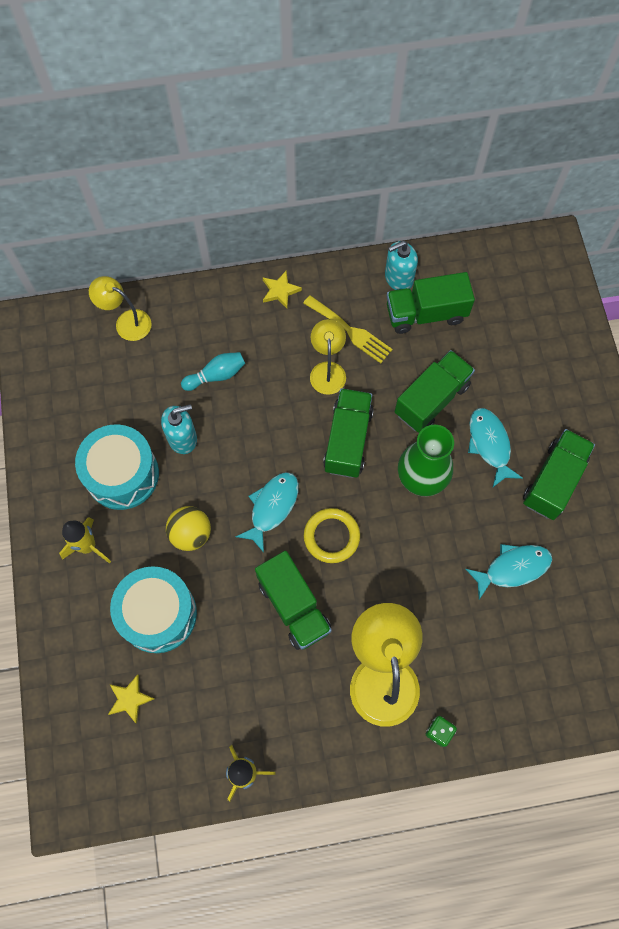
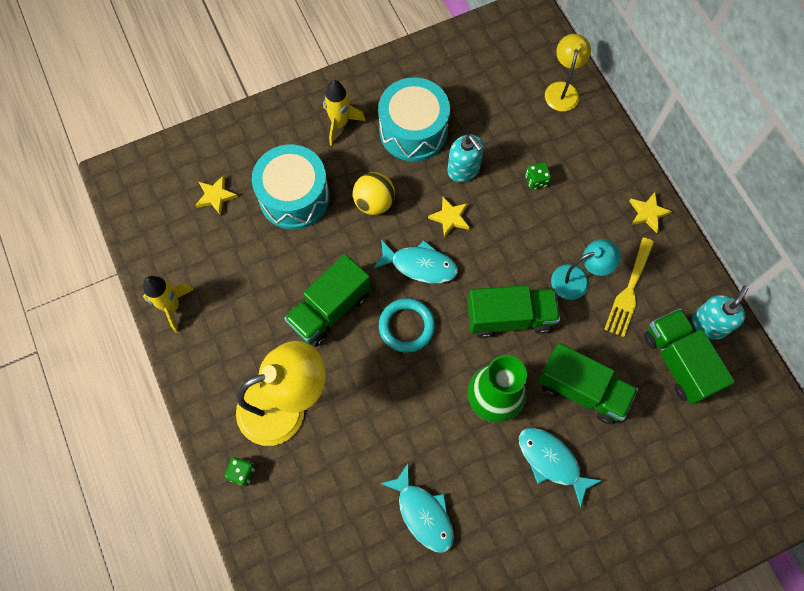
camera: 75 degrees right, 0 degrees up
turquoise bowling pin [181,352,245,391] -> green dice [525,162,551,190]
yellow ring [304,508,360,563] -> turquoise ring [379,298,435,353]
yellow lamp [310,319,346,395] -> turquoise lamp [551,239,621,300]
turquoise soap dispenser [385,241,418,290] -> turquoise soap dispenser turned 75 degrees clockwise [692,285,749,340]
turquoise fish [468,408,523,487] -> turquoise fish turned 105 degrees counterclockwise [519,428,602,507]
green truck [523,429,595,520] -> none
none -> yellow star [428,197,469,237]

